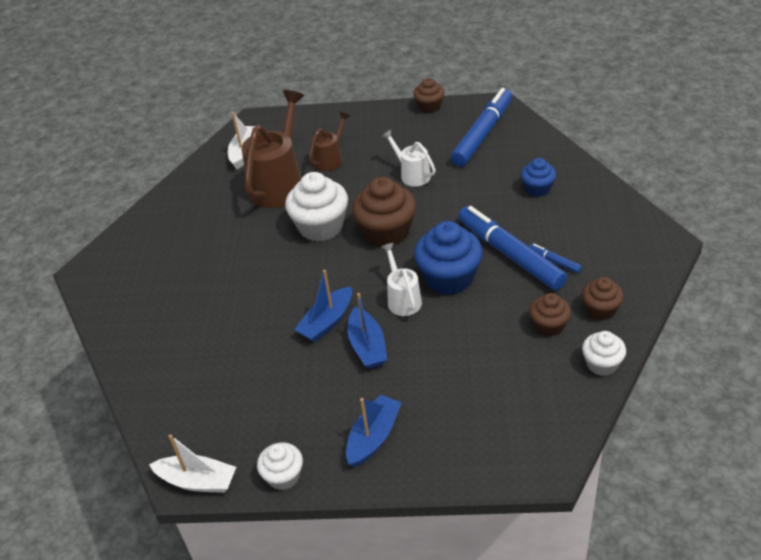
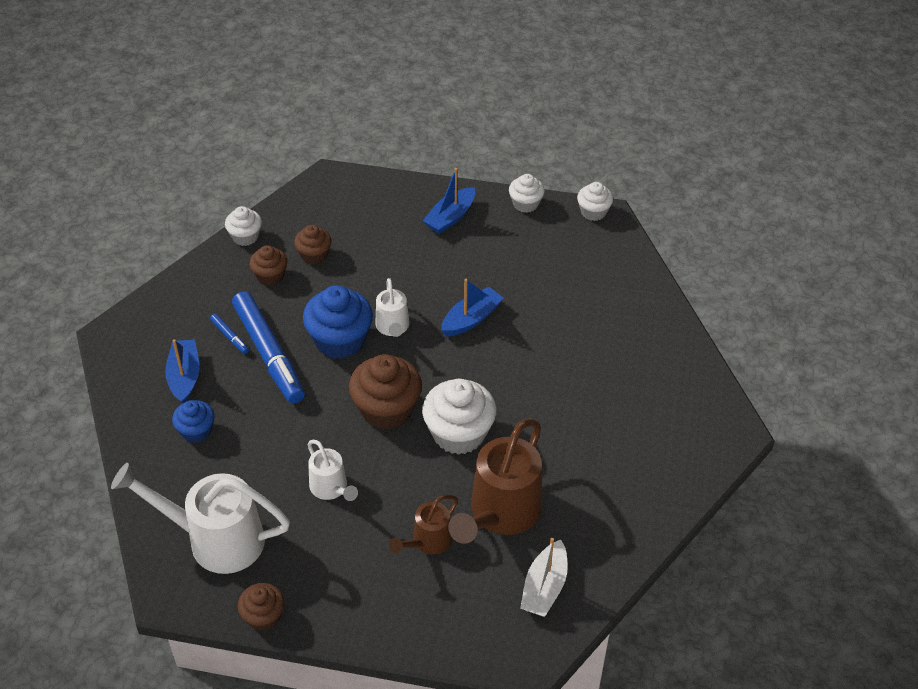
camera: 175 degrees left, 5 degrees up
white boat [149,434,236,493] -> white cupcake [577,182,613,221]
blue boat [348,293,387,369] -> blue boat moved to [165,339,200,403]
blue marker [451,88,512,166] -> white watering can [111,463,290,574]
brown cupcake [582,277,624,320] -> brown cupcake moved to [294,225,332,265]

